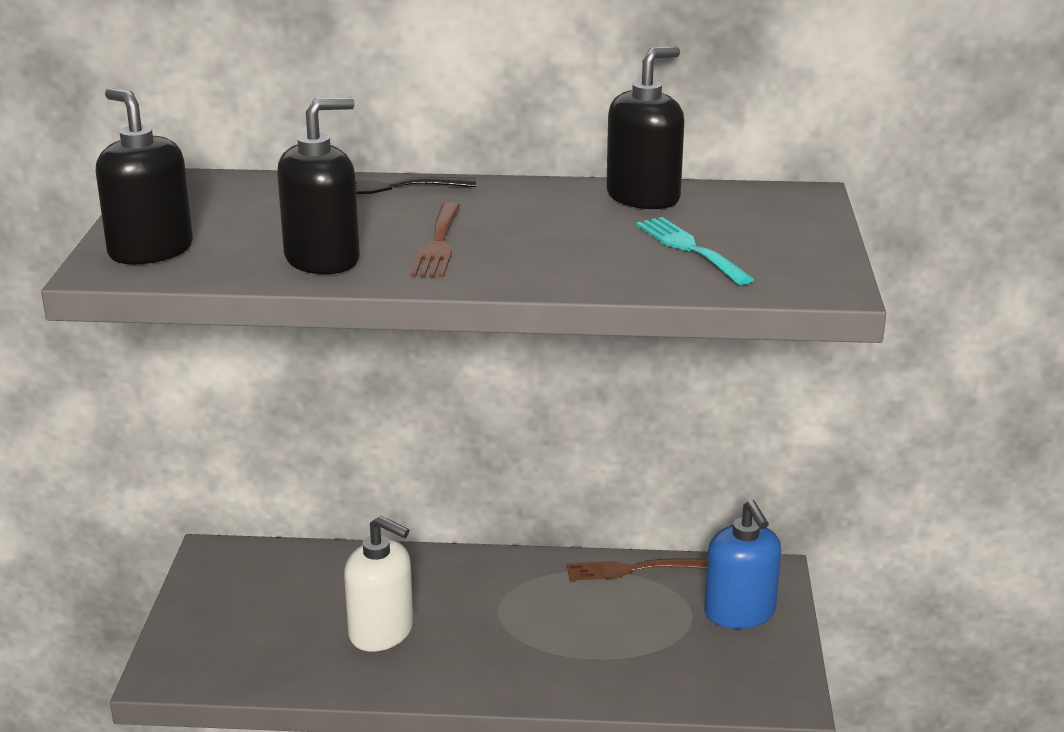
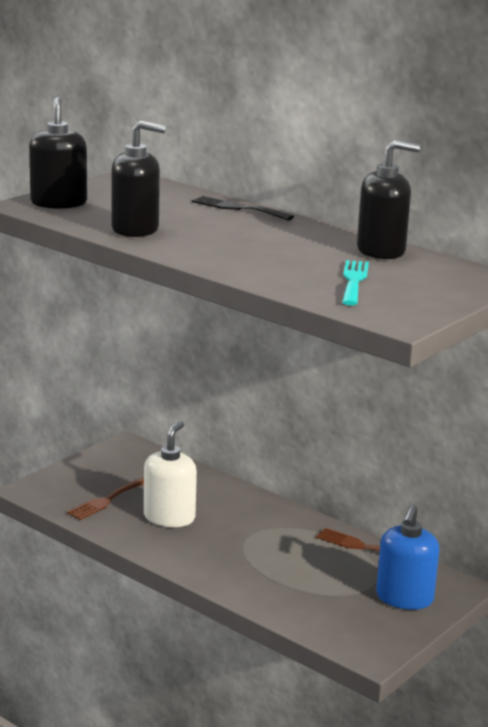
camera: 35 degrees right, 5 degrees down
white soap dispenser [344,515,413,652] -> white soap dispenser turned 135 degrees counterclockwise [144,421,197,527]
brown fork [411,202,460,277] -> brown fork moved to [67,477,144,520]

